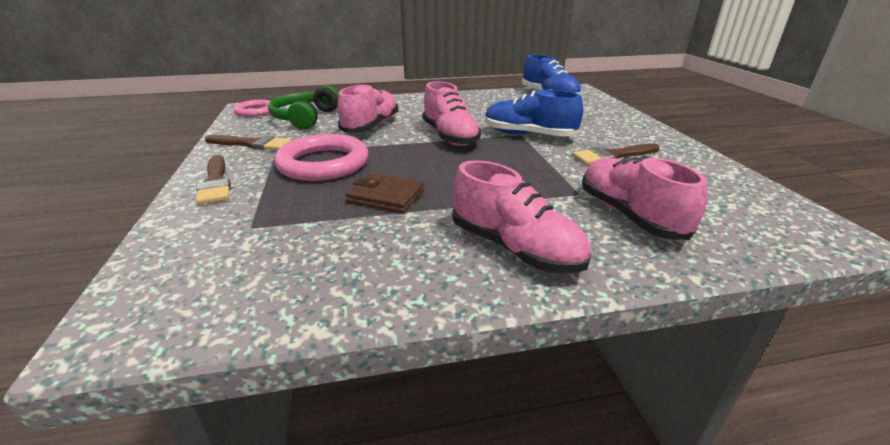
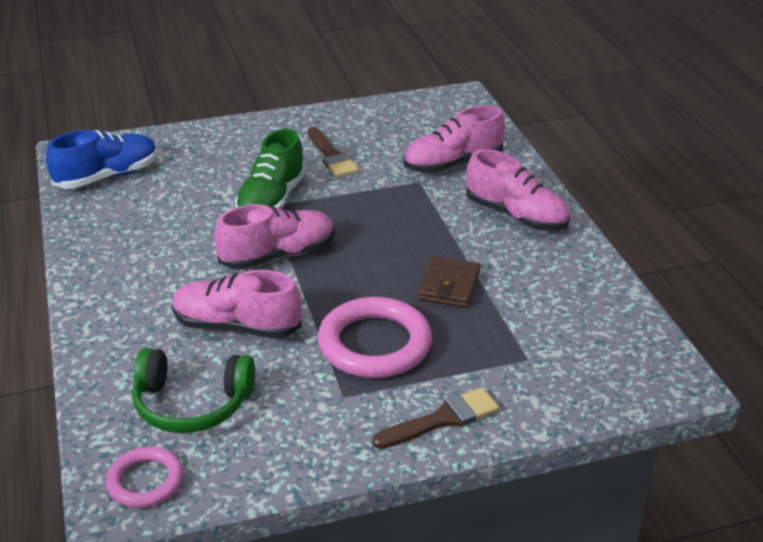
camera: 95 degrees left, 5 degrees up
brown brush [205,135,292,150] -> none
pink shoe [452,160,591,273] -> pink shoe turned 90 degrees clockwise [466,149,570,231]
blue shoe [485,90,583,136] -> green shoe [235,129,306,208]

